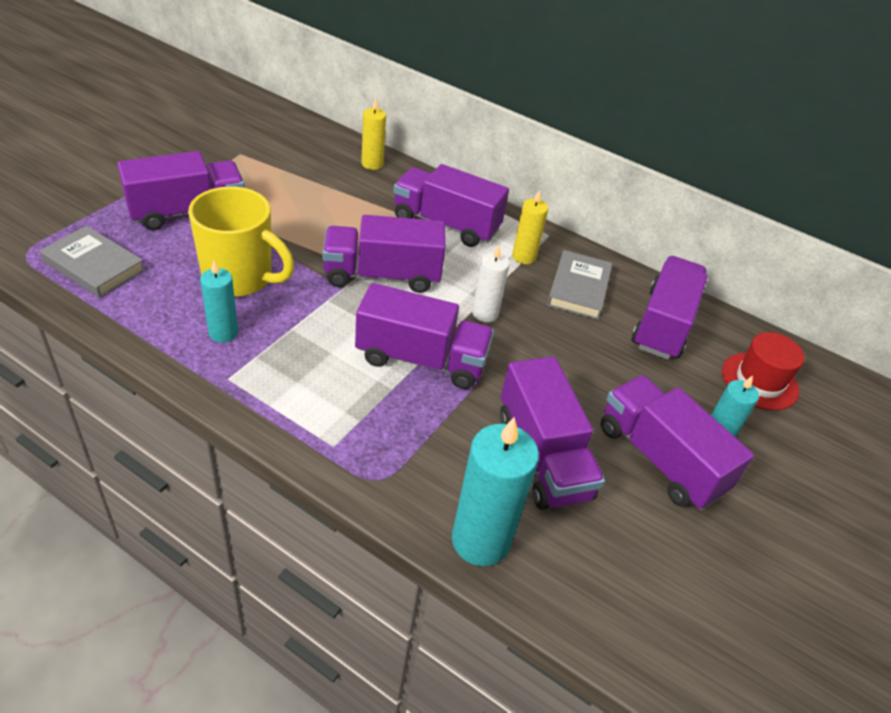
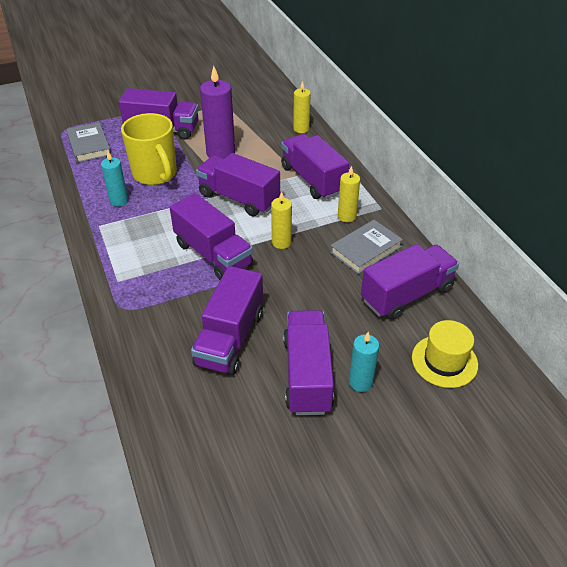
camera: 40 degrees right, 0 degrees up
turquoise candle [452,417,539,566] -> none
white candle [472,245,510,322] -> yellow candle [271,191,292,249]
red hat [722,332,805,411] -> yellow hat [412,320,478,388]
none -> purple candle [200,66,235,159]

